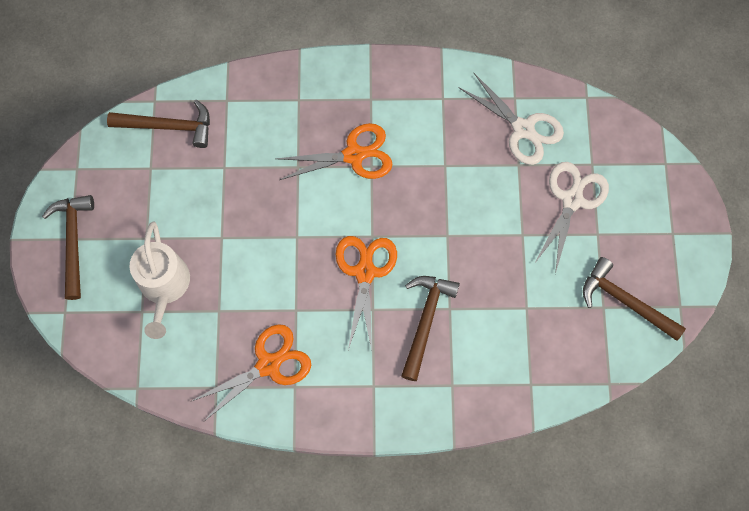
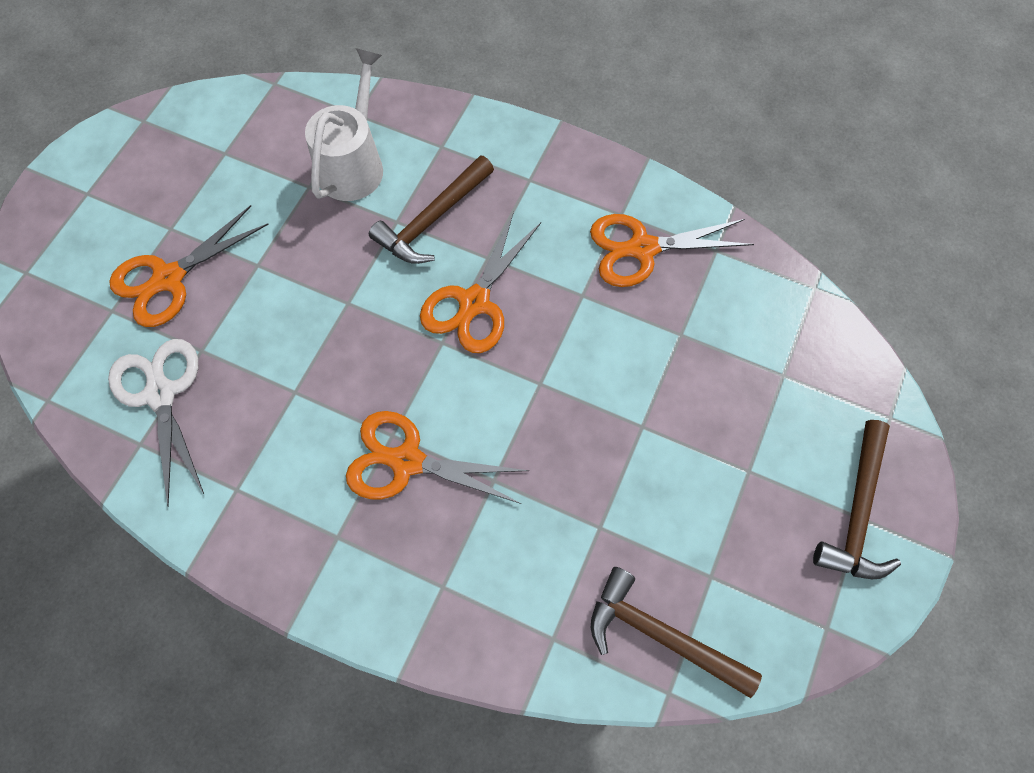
camera: 155 degrees left, 5 degrees down
white watering can [130,221,190,339] -> white watering can moved to [305,48,383,201]
white scissors [534,162,609,274] -> orange scissors [109,205,269,327]
brown hammer [583,257,686,341] -> none

